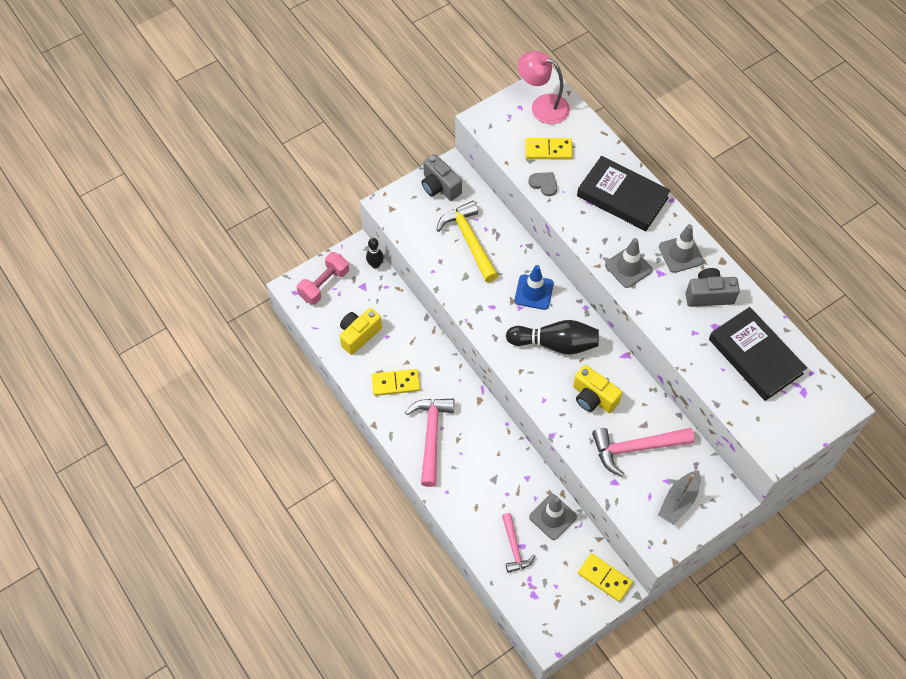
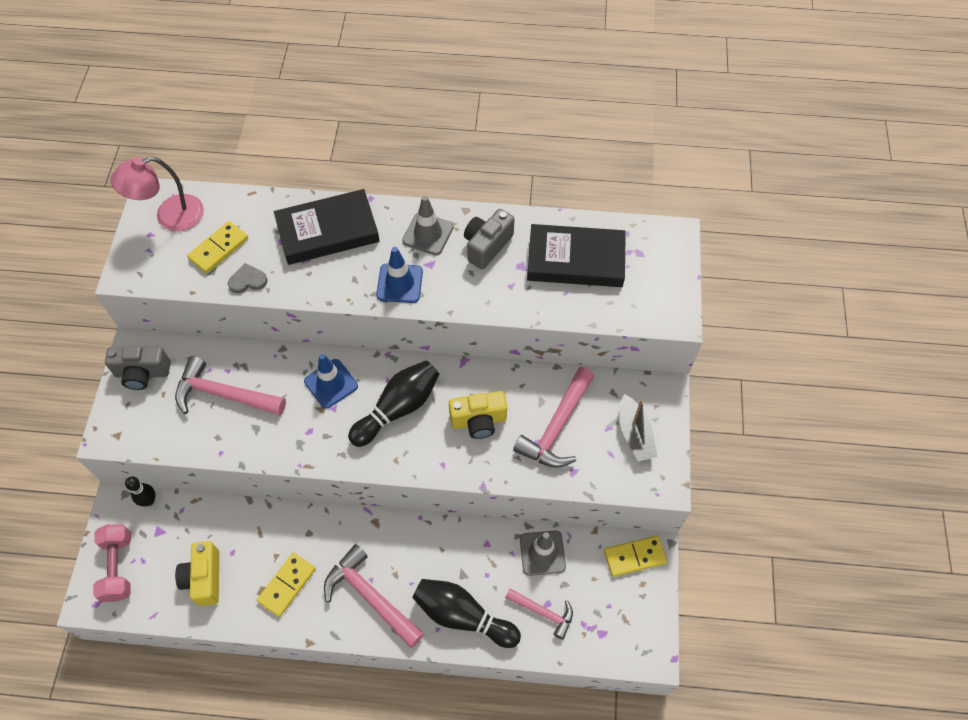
camera: 50 degrees left, 0 degrees up
yellow hammer [436,201,498,282] -> pink hammer [175,356,286,415]
grey traffic cone [605,238,653,288] -> blue traffic cone [376,247,423,303]
none -> black bowling pin [412,579,521,648]

